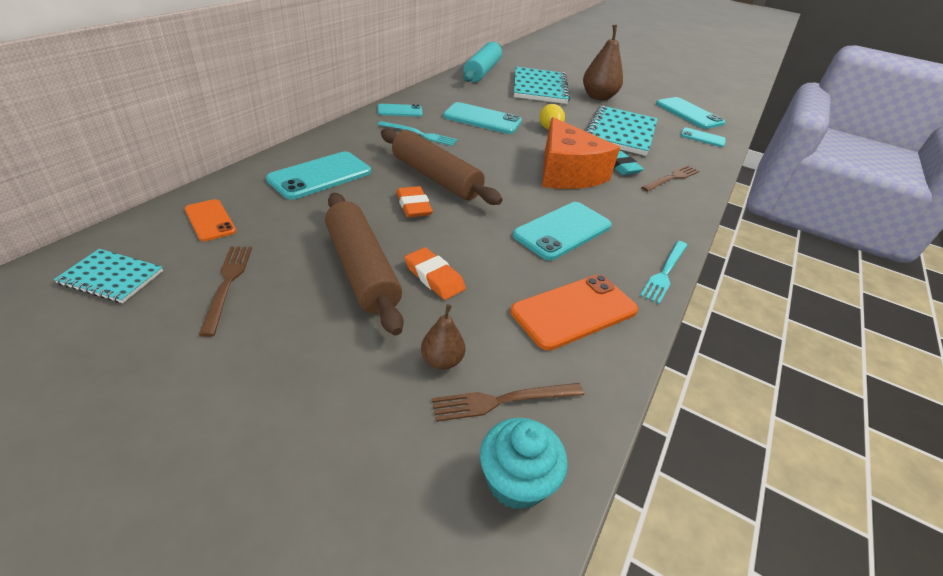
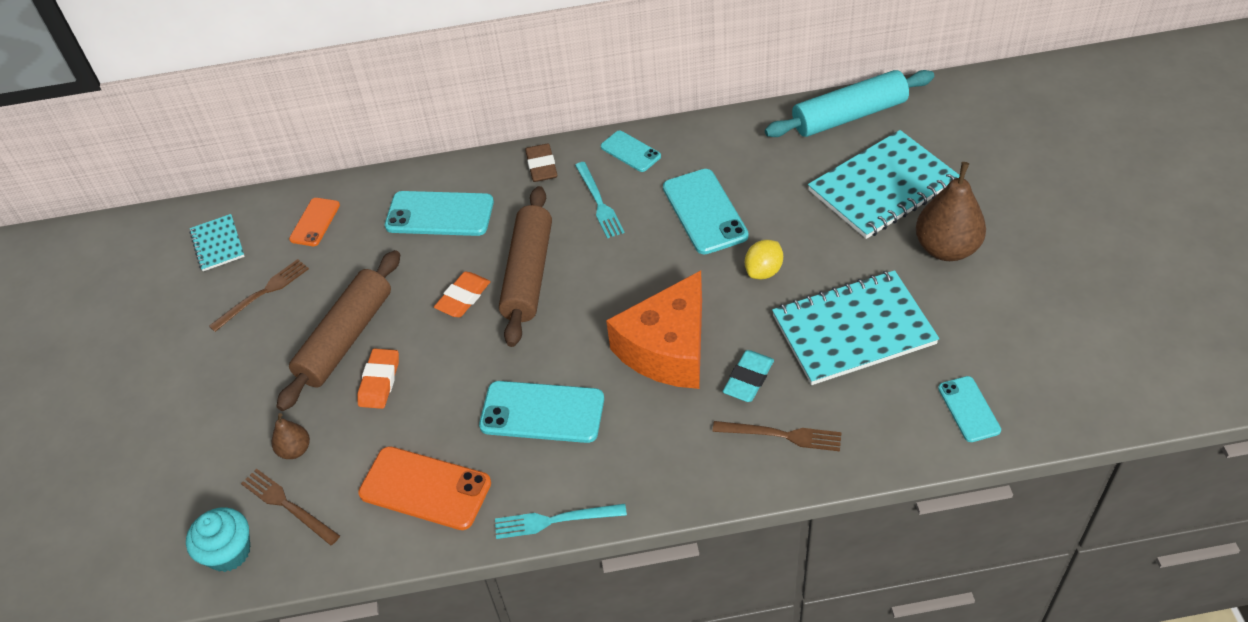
camera: 60 degrees right, 10 degrees up
turquoise phone [656,97,725,129] -> none
none -> brown eraser [525,143,557,182]

